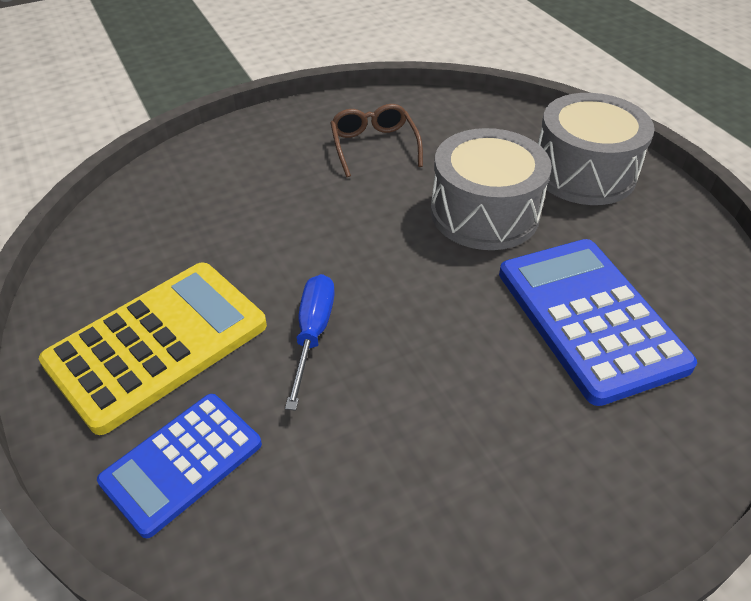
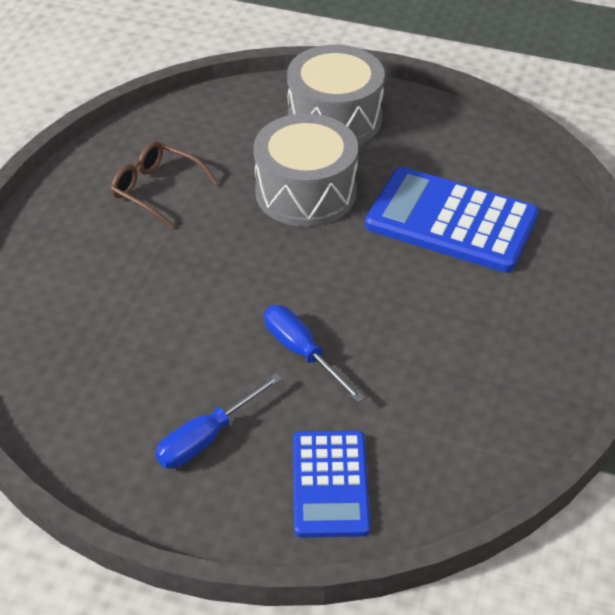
camera: 45 degrees left, 0 degrees up
yellow calculator [39,263,267,435] -> blue screwdriver [155,373,282,469]

